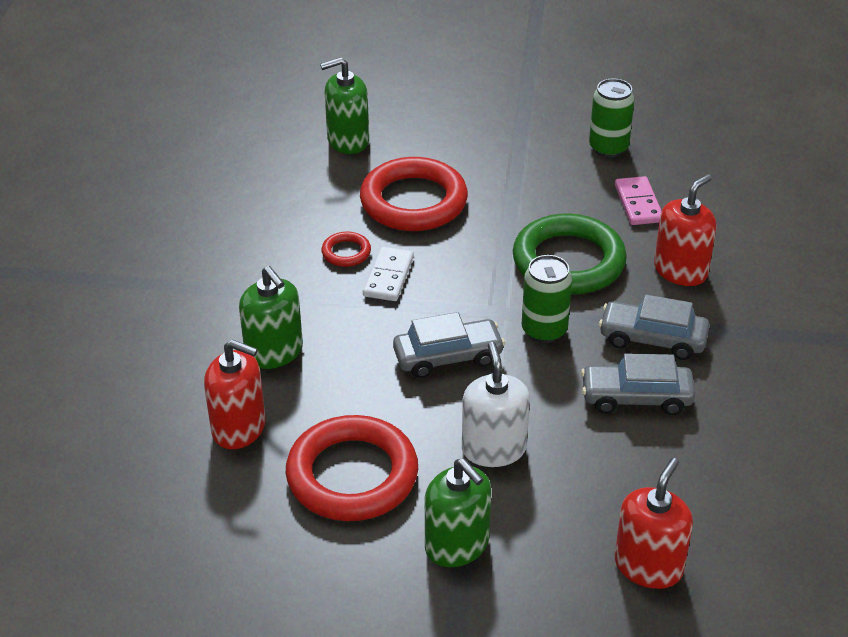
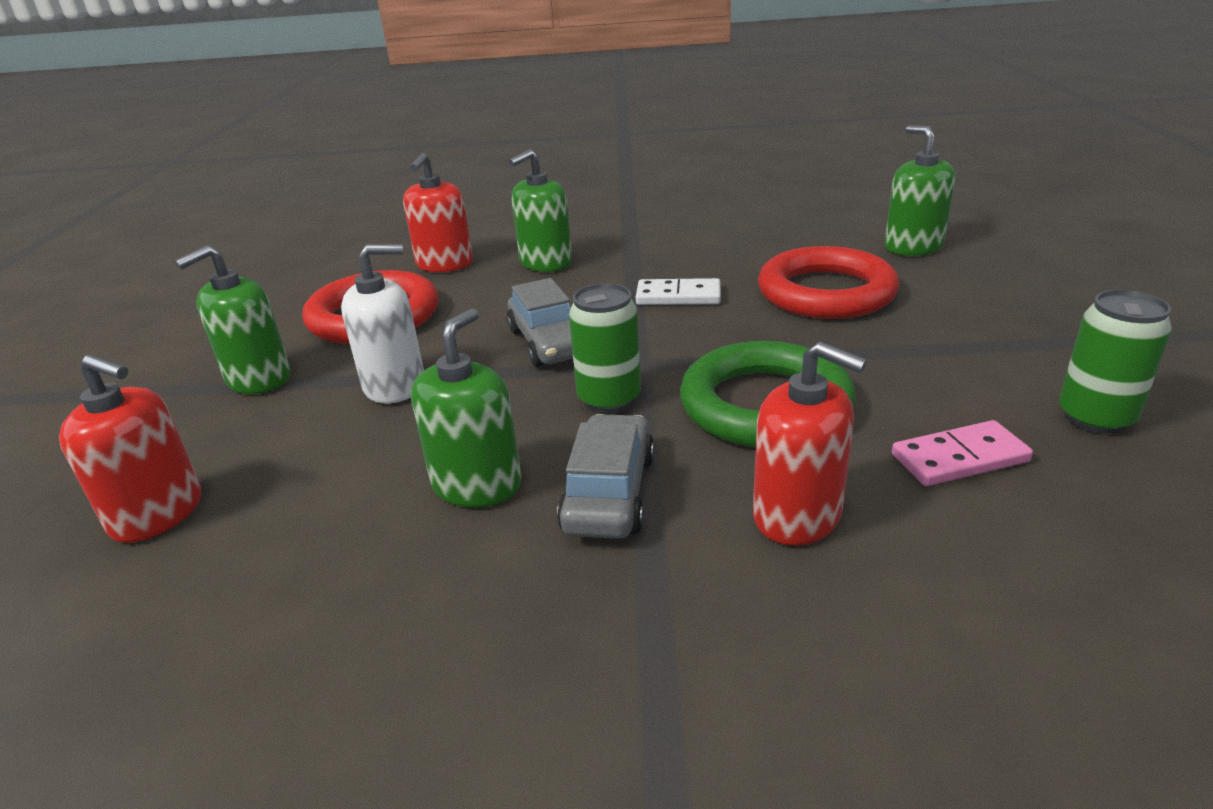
camera: 85 degrees right, 10 degrees down
red ring [321,231,371,267] -> none
grey car [581,353,695,415] -> green soap dispenser [411,308,522,508]

